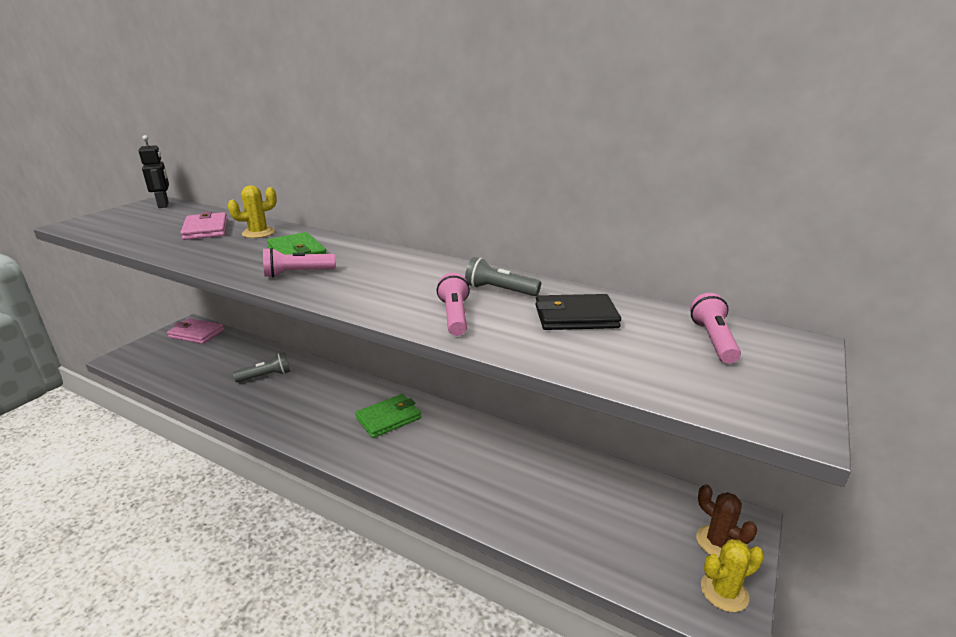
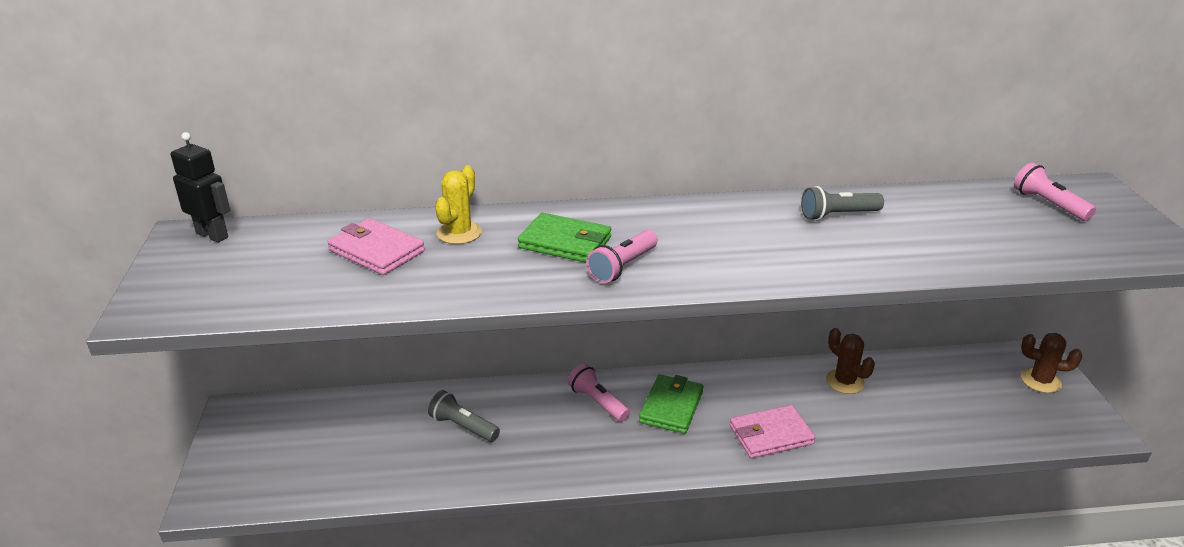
camera: 35 degrees left, 5 degrees up
pink wallet [167,318,224,344] -> pink wallet moved to [730,405,815,458]
grey flashlight [233,353,290,382] -> grey flashlight turned 90 degrees counterclockwise [428,390,500,442]
pink flashlight [437,273,470,336] -> pink flashlight moved to [568,364,630,422]
black wallet [535,294,621,330] -> none
yellow cactus [701,539,764,612] -> none
none -> brown cactus [826,328,875,394]

